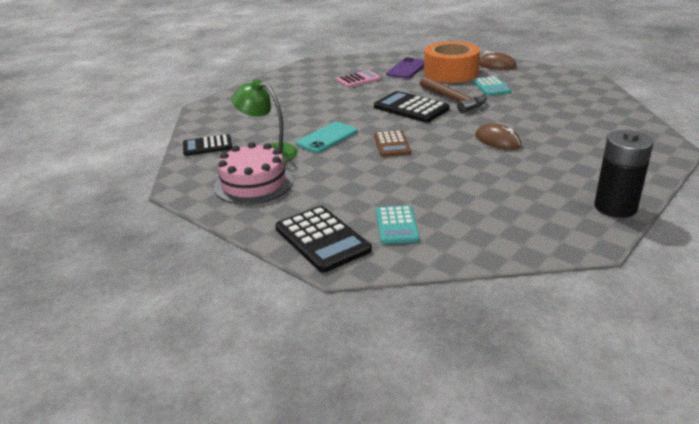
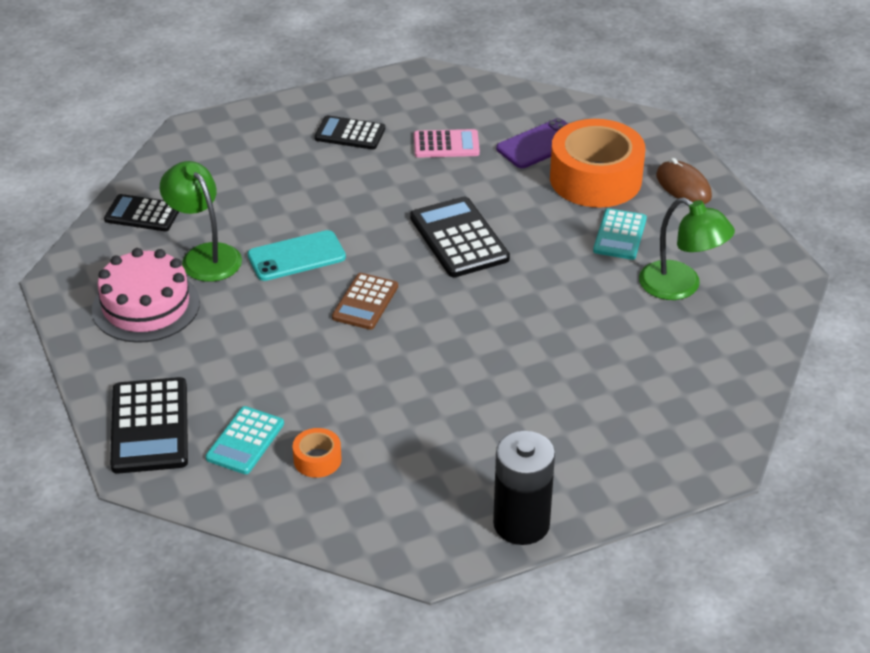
camera: 25 degrees right, 10 degrees up
brown hammer [420,76,487,113] -> none
brown mouse [475,123,521,150] -> none
none -> orange tape [293,428,341,478]
none -> black calculator [314,115,385,150]
none -> green lamp [639,197,735,300]

